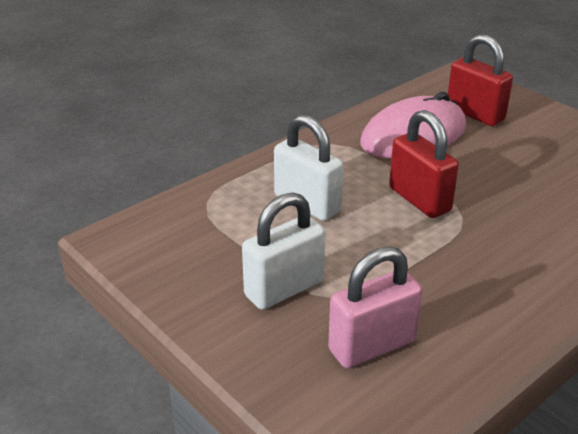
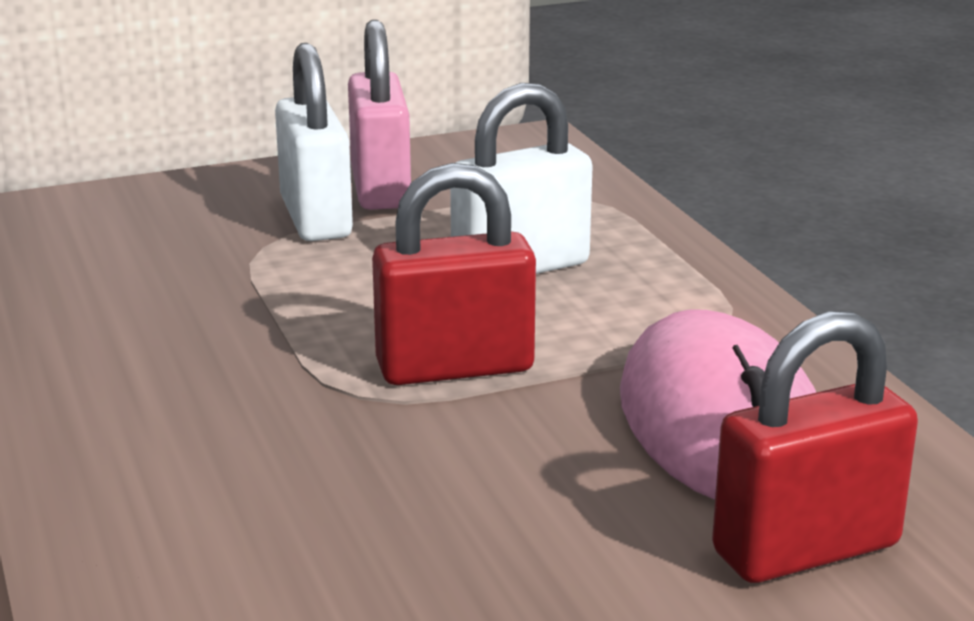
camera: 110 degrees right, 10 degrees down
pink padlock [328,246,423,368] -> pink padlock moved to [348,20,411,210]

